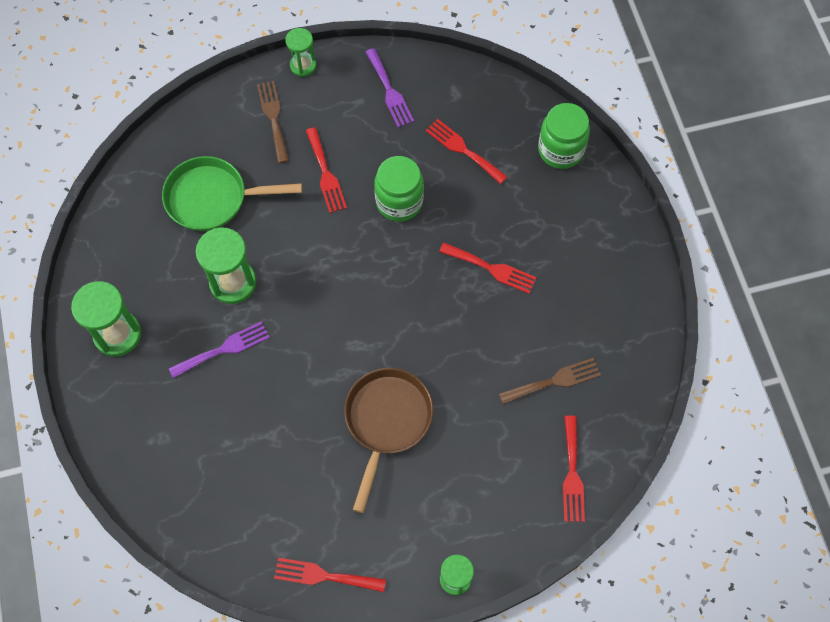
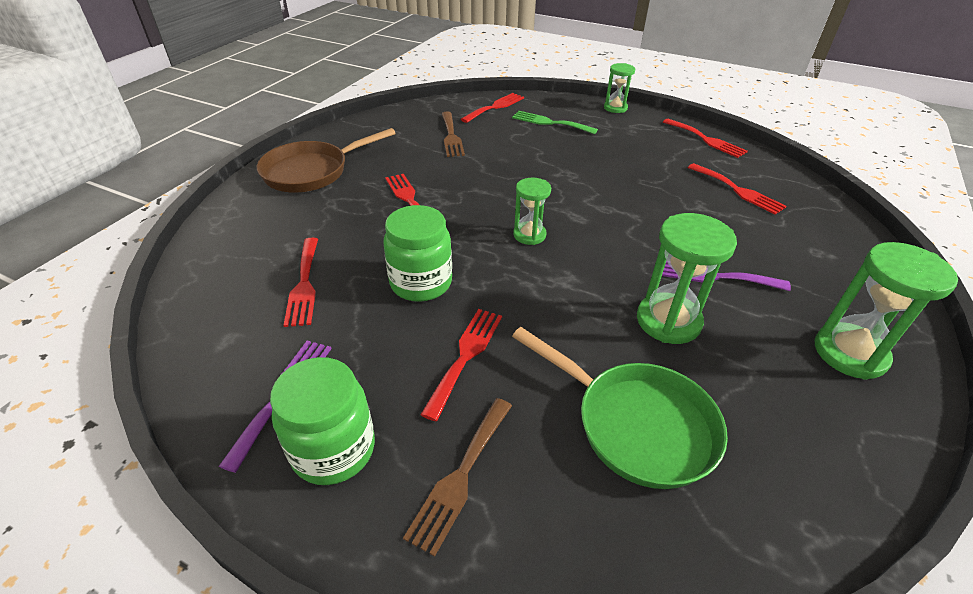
camera: 140 degrees left, 25 degrees down
green hourglass [285,28,316,77] -> green hourglass moved to [513,178,551,245]
brown pan [344,368,433,513] -> brown pan moved to [257,128,396,193]
brown fork [499,358,601,404] -> brown fork turned 120 degrees counterclockwise [442,112,465,157]
green jar [538,103,590,169] -> green jar moved to [270,357,375,485]
none -> green fork [512,111,598,134]
none -> red fork [688,163,787,215]

